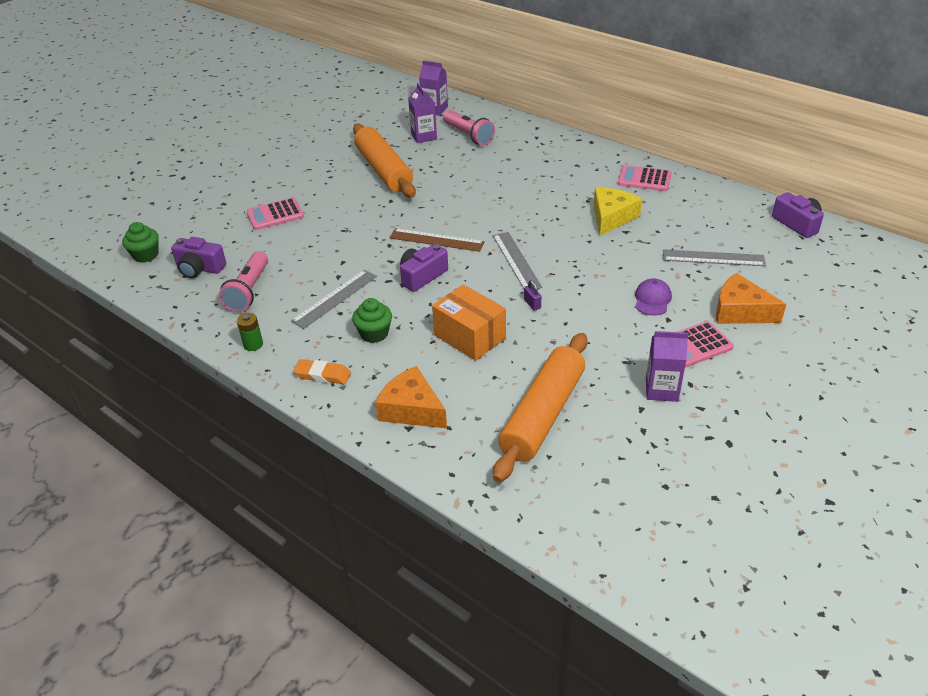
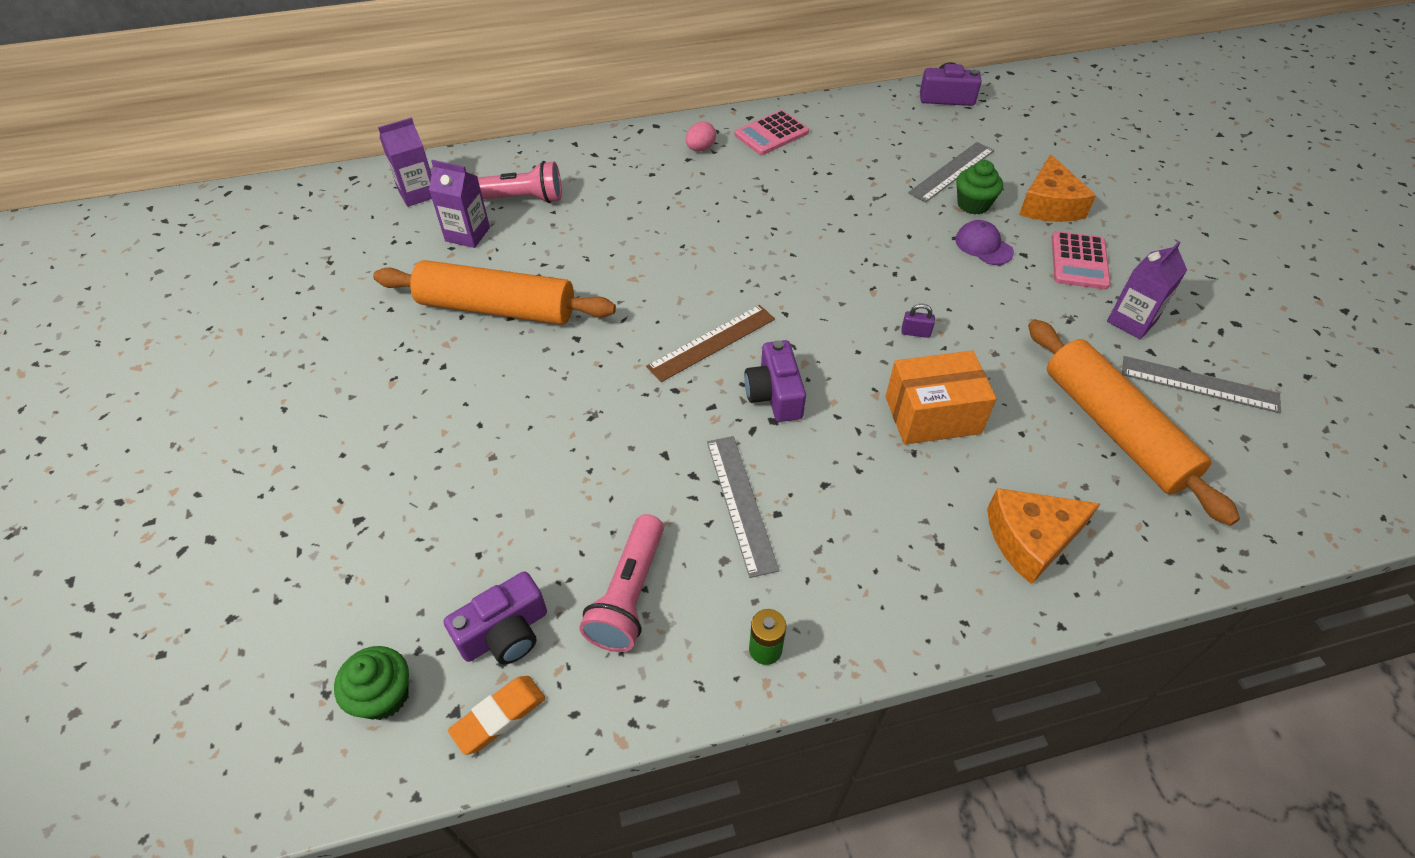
camera: 55 degrees left, 10 degrees up
pink flashlight [218,251,268,312] -> pink flashlight turned 60 degrees clockwise [579,514,664,652]
pink calculator [246,198,304,230] -> none
orange eraser [293,359,351,384] -> orange eraser moved to [448,676,546,755]
green cupcake [352,298,392,343] -> green cupcake moved to [956,160,1003,214]
grey ruler [493,232,542,289] -> grey ruler moved to [1122,356,1281,413]
yellow cheese [594,188,642,236] -> none
orange cheese [716,273,786,324] -> orange cheese turned 60 degrees counterclockwise [1019,154,1096,222]
none -> pink egg [686,121,716,151]

